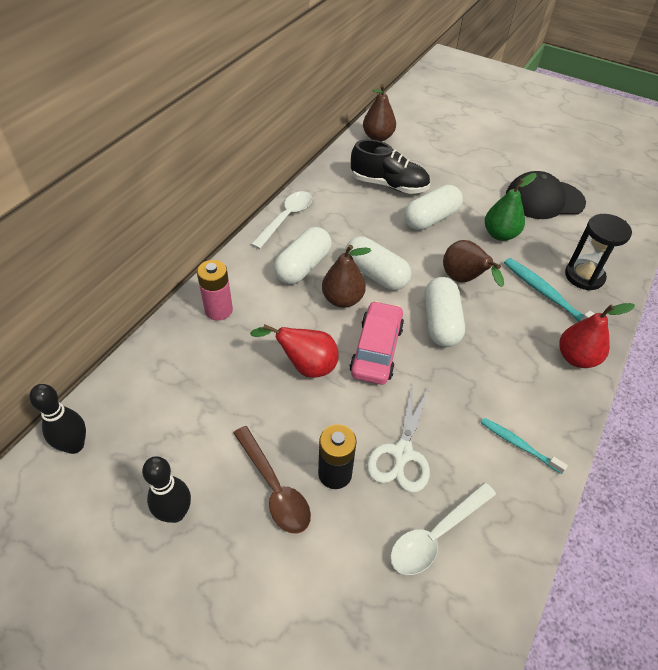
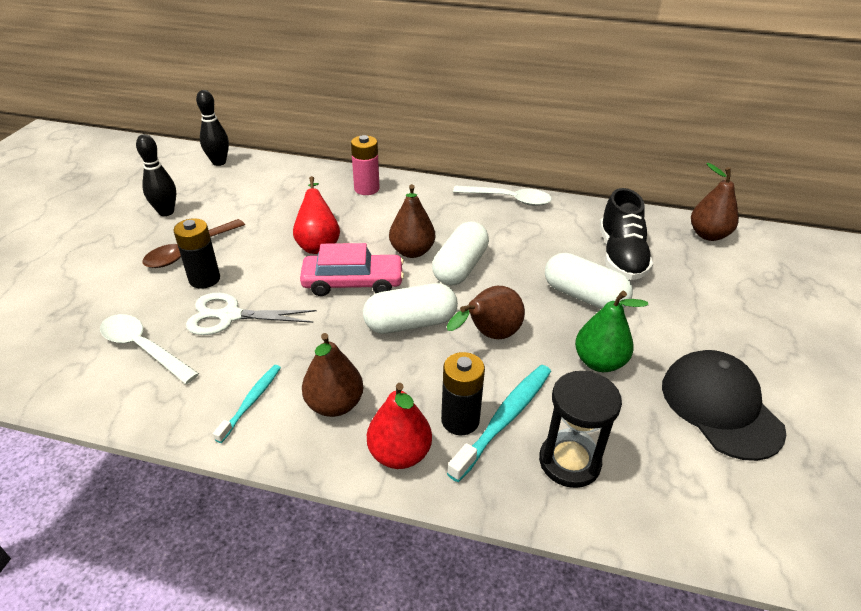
camera: 75 degrees right, 10 degrees down
white capsule [274,227,332,284] -> none
none -> brown pear [302,333,363,417]
none -> black battery [441,352,485,435]

